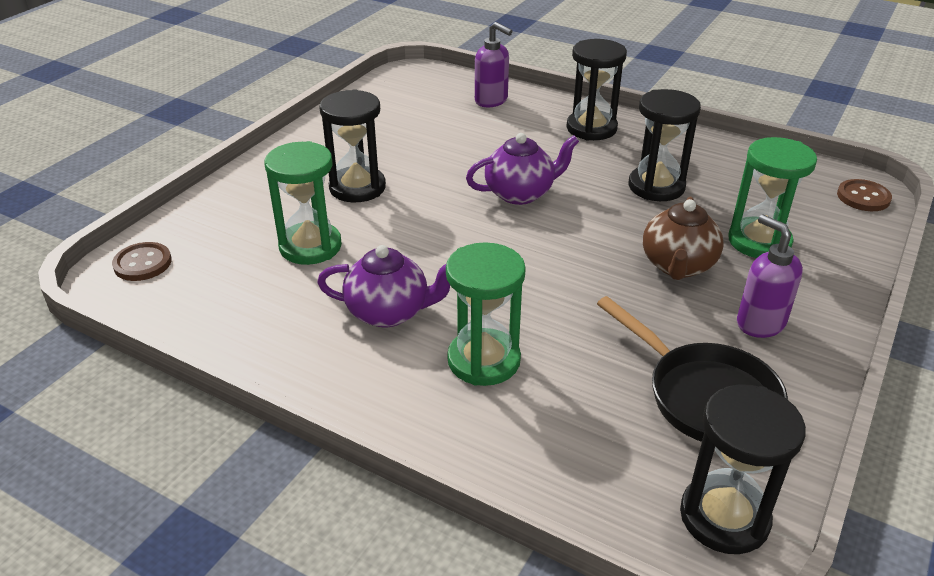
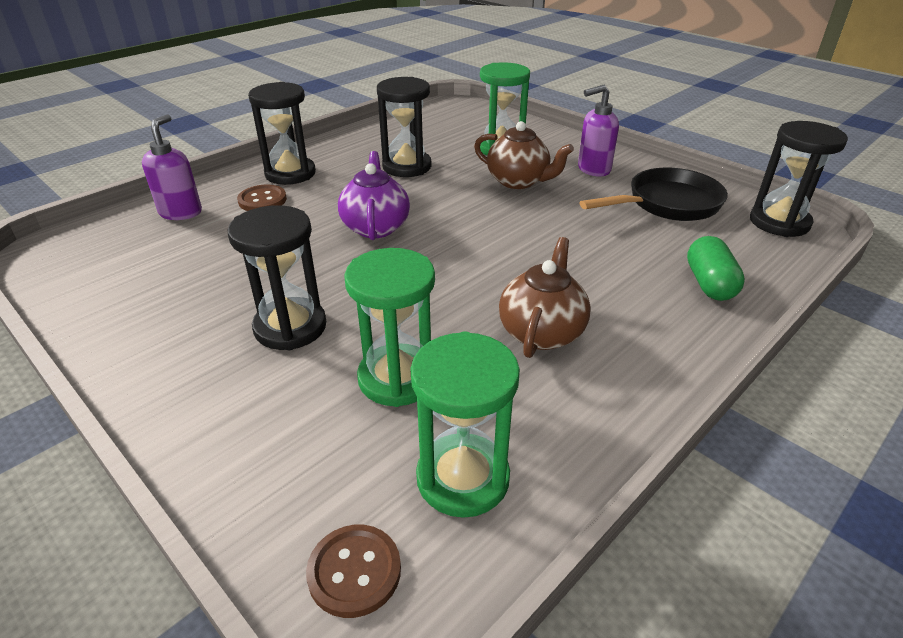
camera: 75 degrees left, 0 degrees up
purple teapot [317,245,450,327] -> brown teapot [499,237,591,358]
green hourglass [446,242,526,386] -> green hourglass moved to [410,332,520,518]
purple soap dispenser [475,22,512,107] -> purple soap dispenser turned 45 degrees counterclockwise [142,114,202,220]
brown button [837,179,892,211] -> brown button moved to [237,185,287,211]
none -> green capsule [687,236,745,301]

